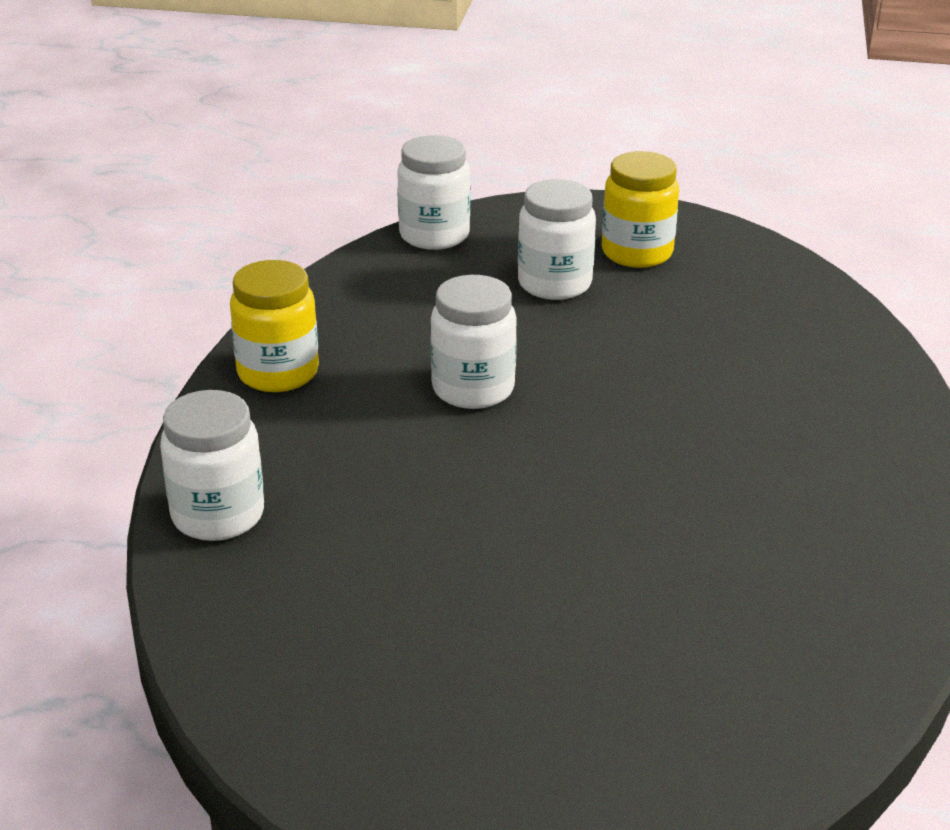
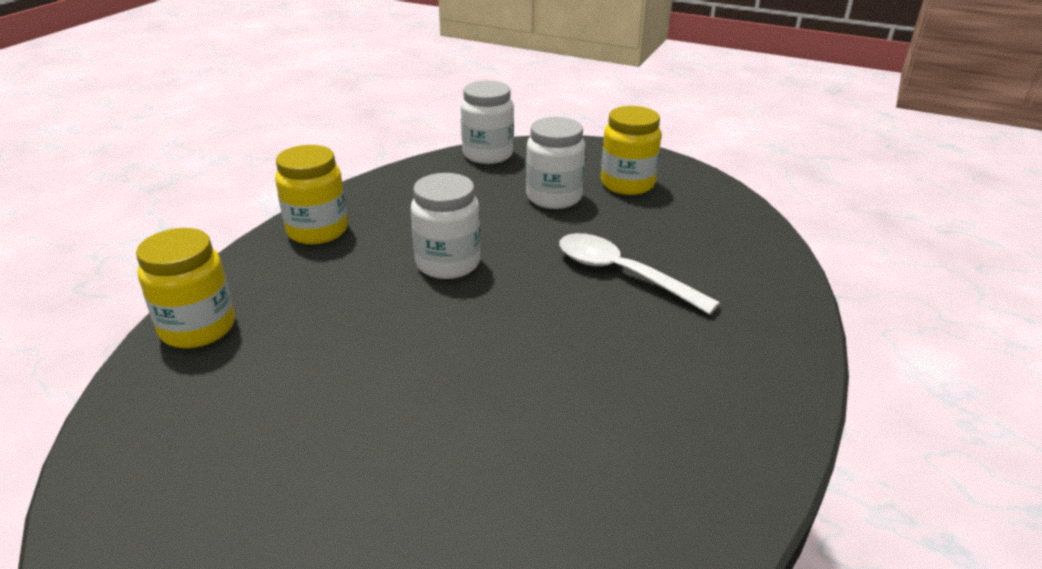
camera: 15 degrees right, 0 degrees up
white jar [160,390,264,541] -> yellow jar [136,228,235,348]
none -> white spoon [559,233,720,315]

